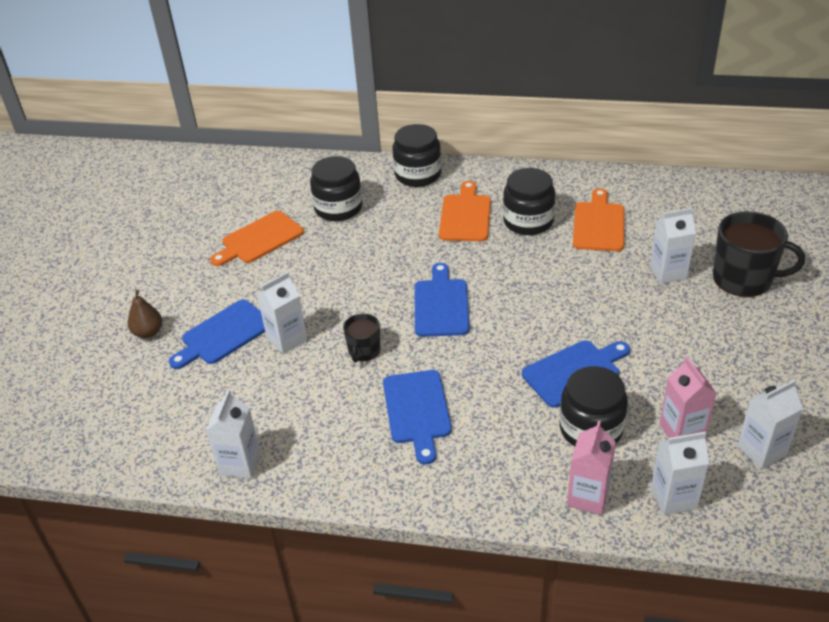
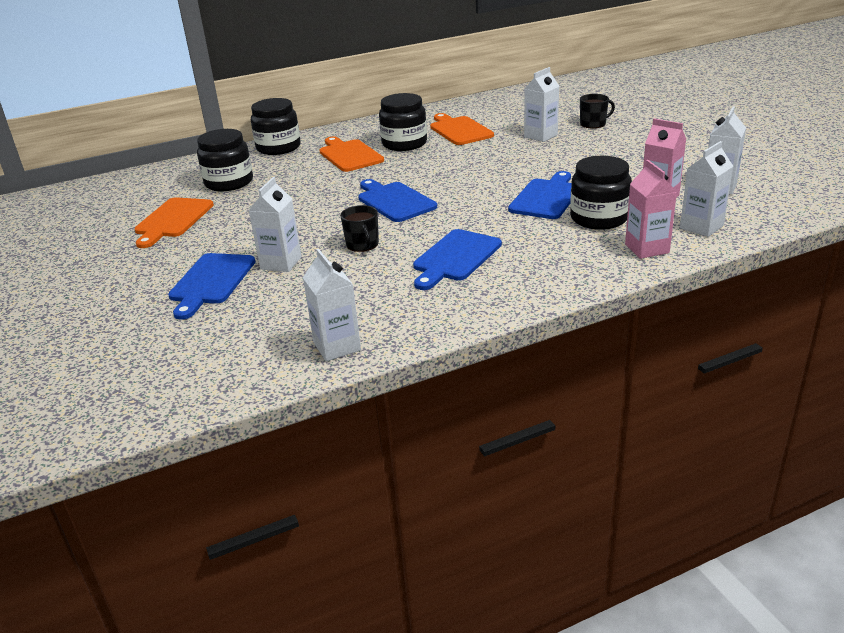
camera: 35 degrees left, 10 degrees down
brown pear [128,290,162,338] -> none
blue cutting board [383,370,452,465] -> blue cutting board turned 75 degrees clockwise [413,229,502,290]
black mug [713,211,805,297] -> black mug [580,94,615,129], size x0.54

